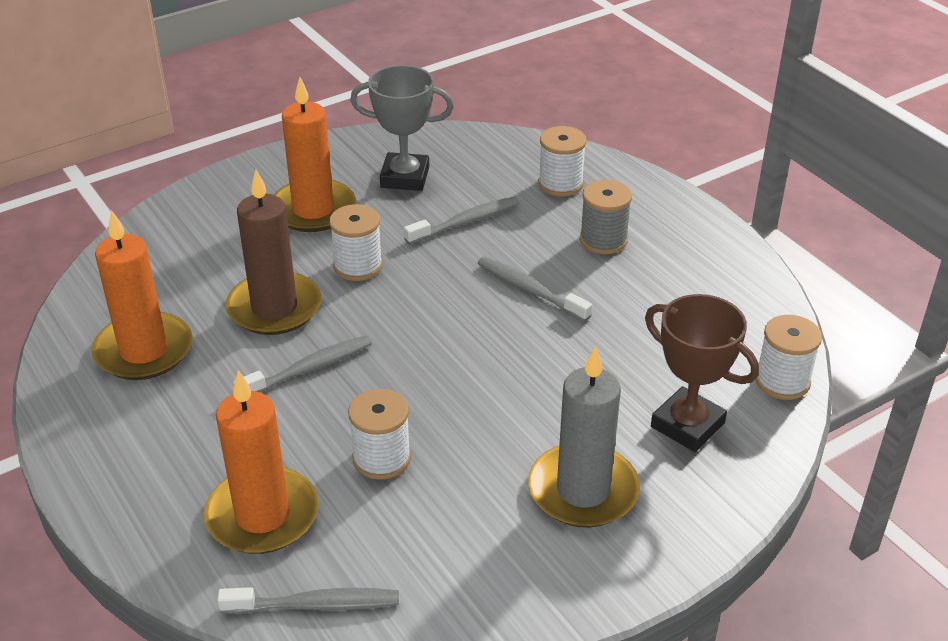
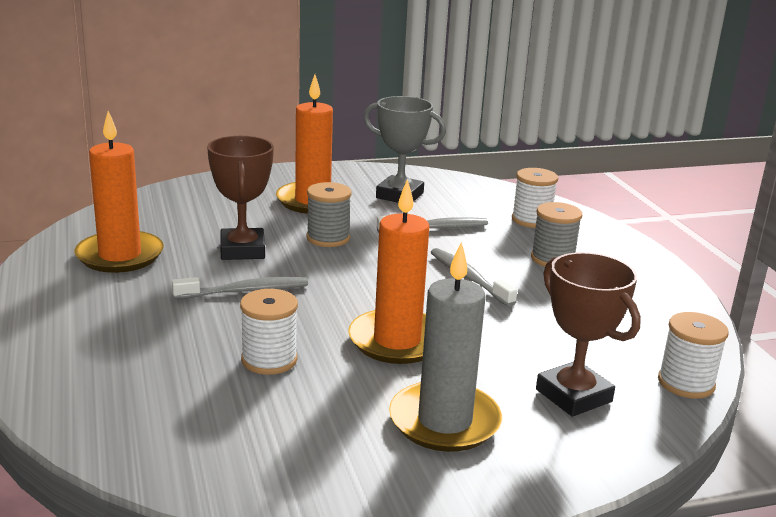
camera: 15 degrees right, 15 degrees down
orange candle [204,370,319,554] -> orange candle moved to [348,179,429,364]
grey toothbrush [217,587,399,614] -> none
brown candle [226,170,321,335] -> brown trophy [207,136,274,260]
white spool [329,204,383,281] -> grey spool [306,182,352,247]

